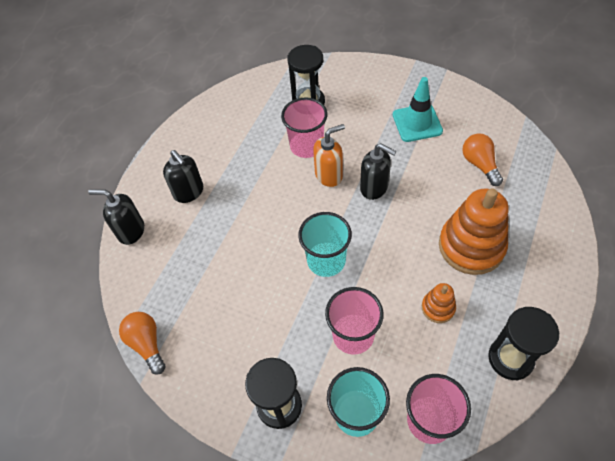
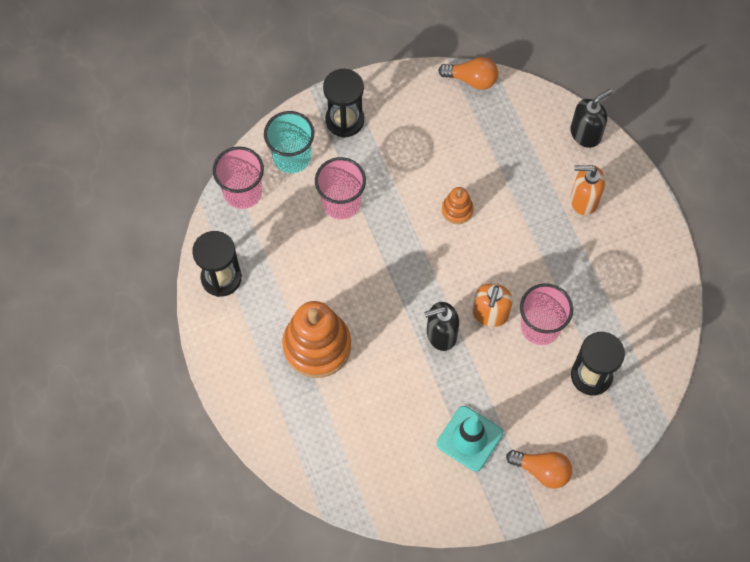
camera: 130 degrees right, 10 degrees up
black soap dispenser [163,150,203,203] -> orange soap dispenser [571,165,605,215]
turquoise cup [298,212,352,277] -> none
orange stacking toy [422,283,456,323] -> orange stacking toy moved to [442,187,473,224]
orange light bulb [462,133,503,186] -> orange light bulb moved to [506,450,572,488]

